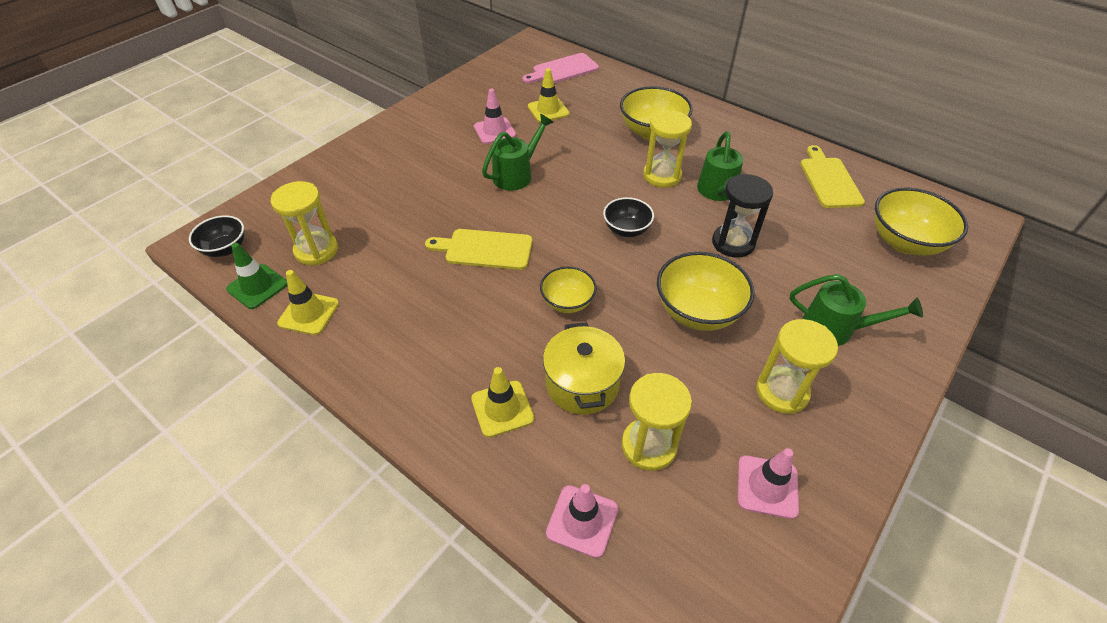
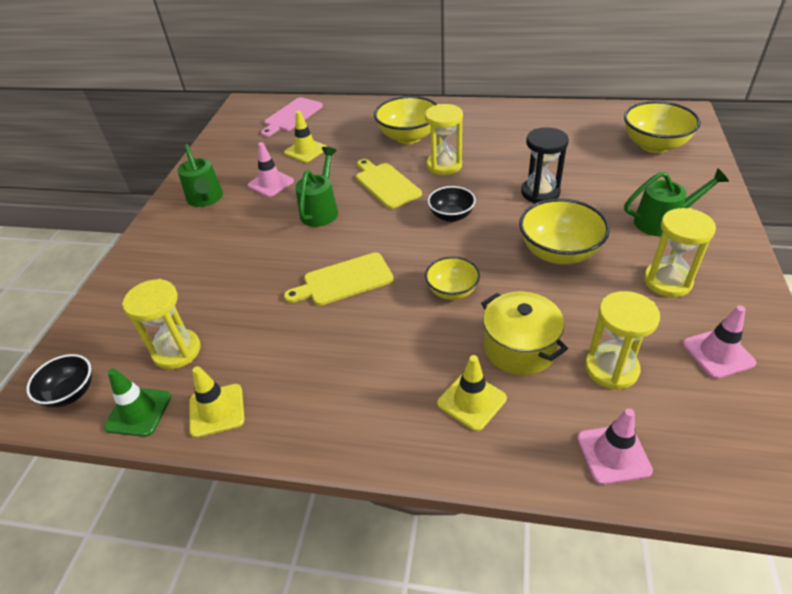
camera: 25 degrees left, 5 degrees down
green watering can [697,131,743,201] -> green watering can moved to [178,144,223,207]
yellow cutting board [800,145,865,208] -> yellow cutting board moved to [356,159,422,209]

